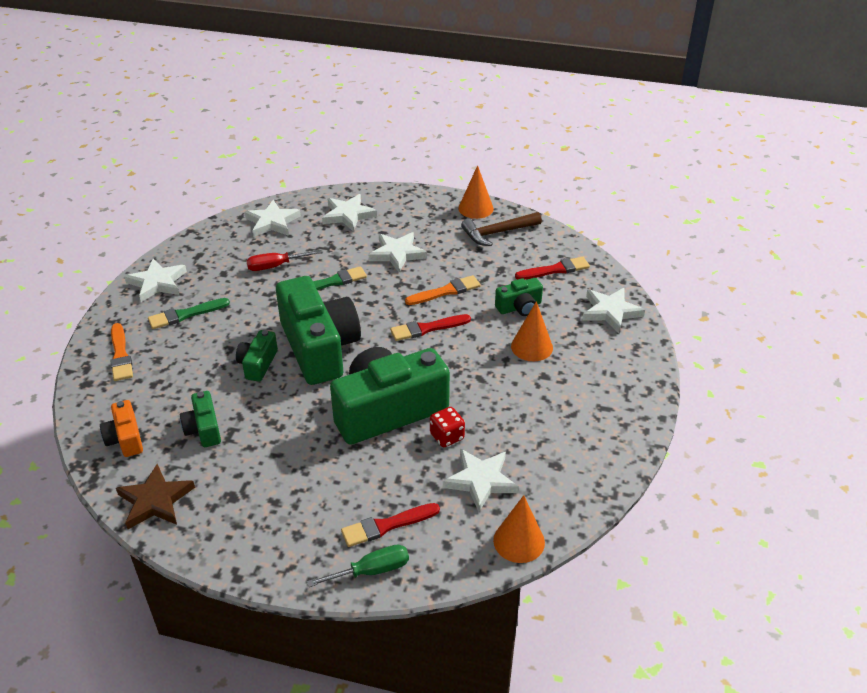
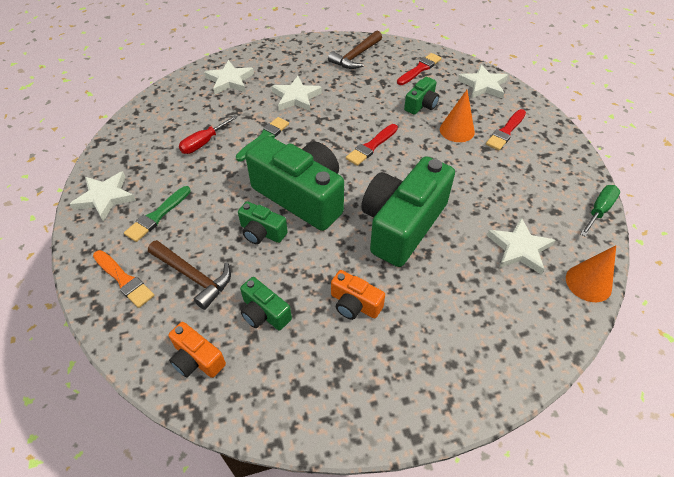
camera: 30 degrees left, 10 degrees up
brown star [116,464,195,529] -> none
green camera [236,330,278,382] -> green camera turned 45 degrees counterclockwise [238,201,288,244]
white star [244,200,301,237] -> none
green screwdriver [307,545,409,587] -> green screwdriver moved to [580,185,620,237]
red brush [341,503,440,547] -> red brush moved to [486,109,526,151]
orange brush [405,275,481,305] -> none
red dice [430,407,465,447] -> none
orange cone [458,165,494,219] -> none
none -> brown hammer [148,240,231,310]
none -> orange camera [331,270,385,320]

